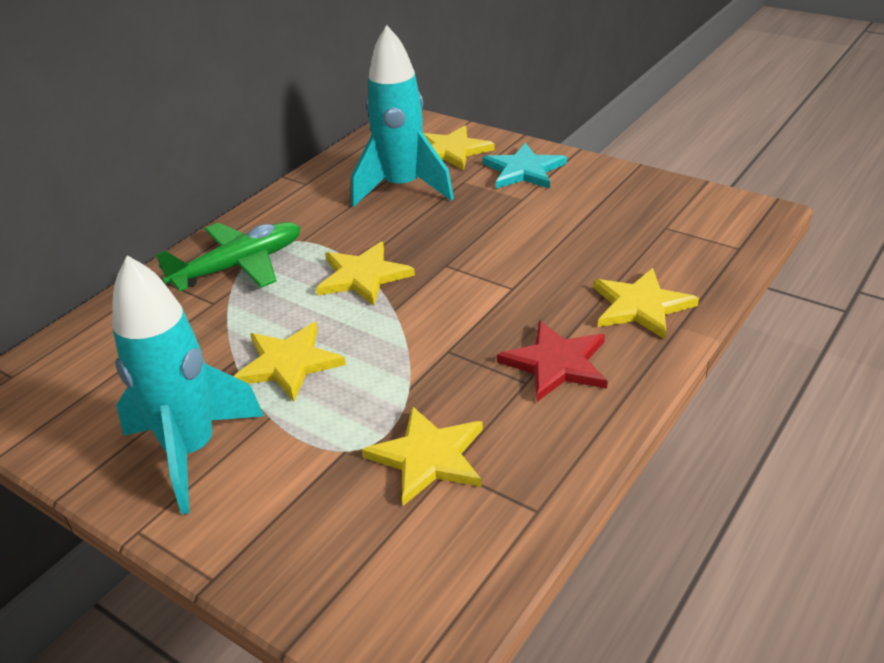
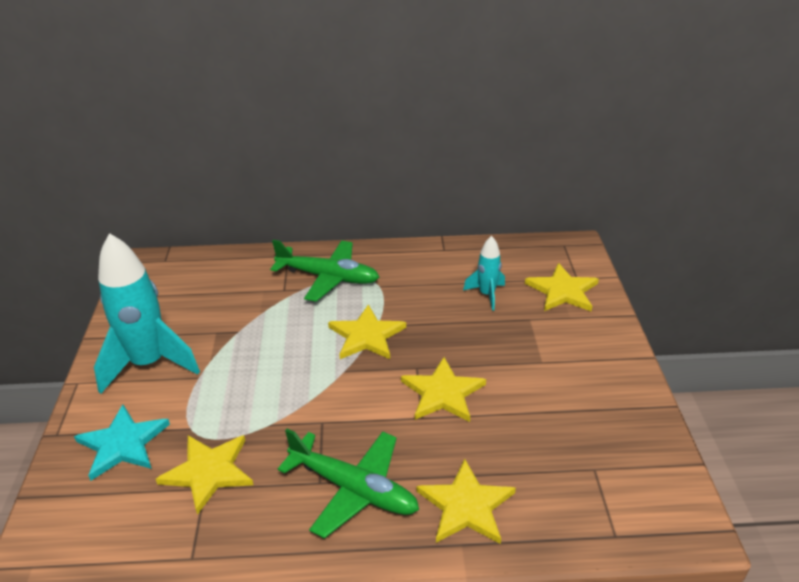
camera: 50 degrees right, 0 degrees up
yellow star [233,322,346,401] -> yellow star moved to [401,357,486,422]
turquoise rocket [351,25,454,207] -> turquoise rocket [463,236,505,311], size x0.50
turquoise star [483,143,567,189] -> turquoise star moved to [74,405,170,481]
red star [497,320,608,402] -> green plane [278,429,419,539]

